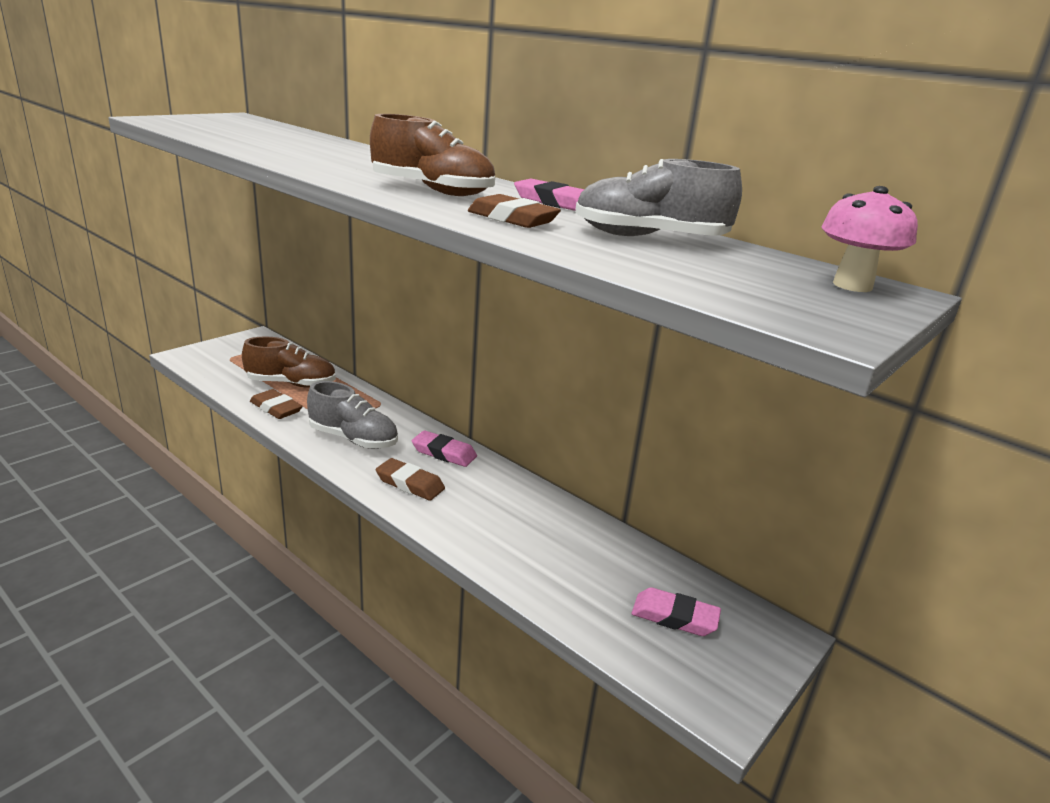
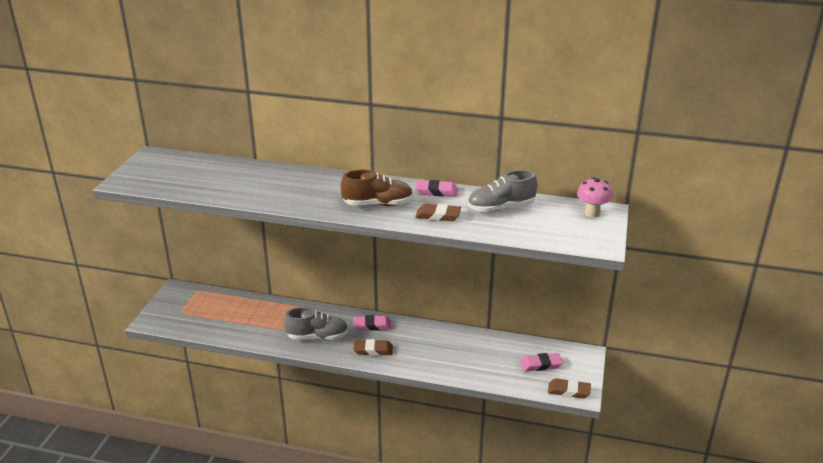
camera: 25 degrees left, 5 degrees up
brown shoe [242,336,336,388] -> none
brown eraser [250,389,303,419] -> brown eraser moved to [548,378,591,398]

